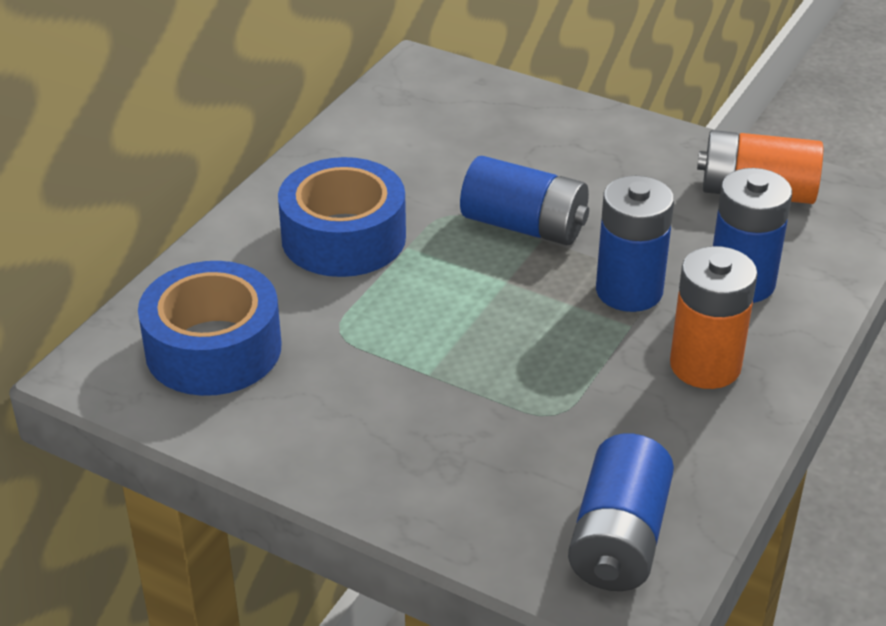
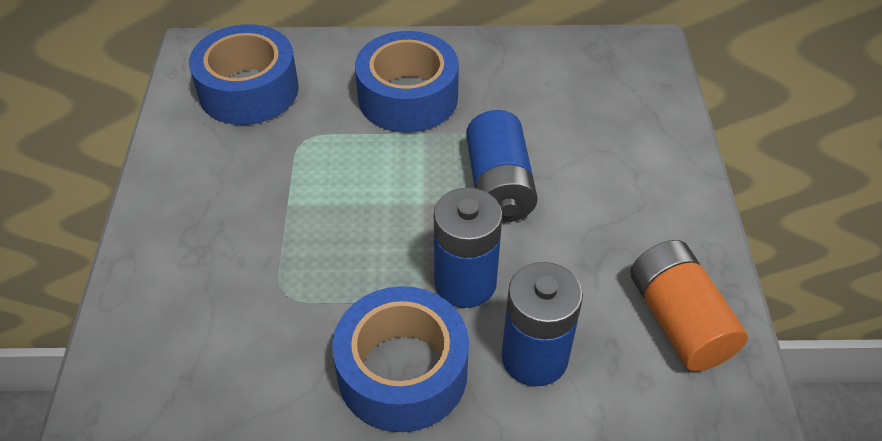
camera: 60 degrees right, 10 degrees up
blue battery [568,434,674,591] -> none
orange battery [670,246,758,389] -> blue tape [332,286,469,432]

